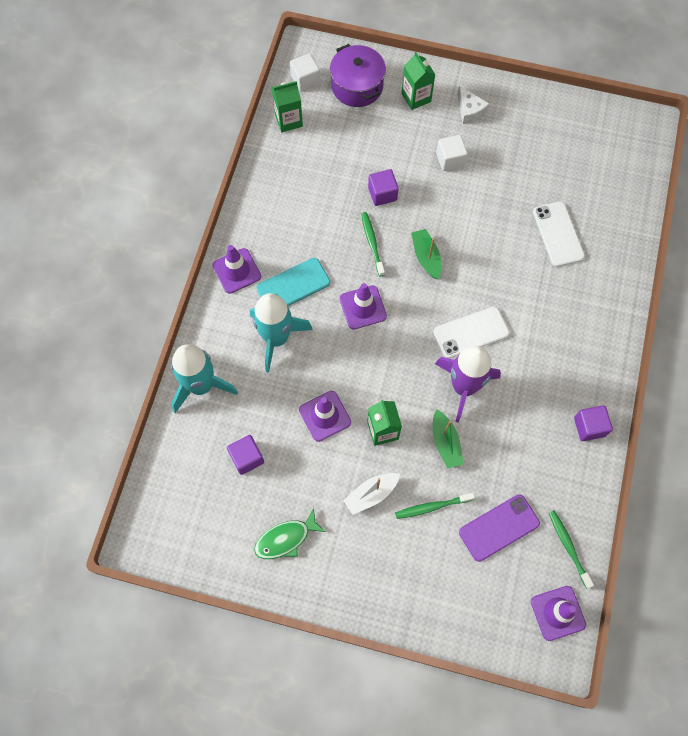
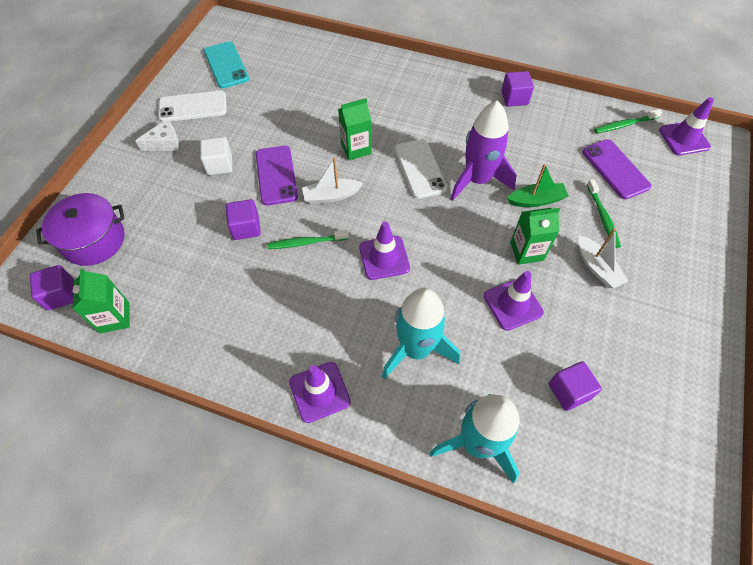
camera: 85 degrees left, 10 degrees down
green fish [254,508,326,559] -> none
turquoise phone [256,258,330,306] -> turquoise phone moved to [204,41,249,88]
white cube [290,53,320,91] -> purple cube [30,265,74,310]
green carton [402,52,435,110] -> green carton moved to [338,98,372,160]
green boat [411,229,441,279] -> white boat [302,157,363,204]
white phone [533,201,585,267] -> white phone moved to [158,91,227,122]
none -> purple phone [256,146,298,206]

